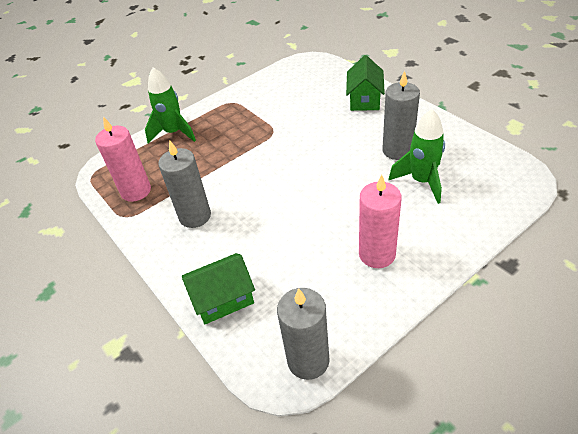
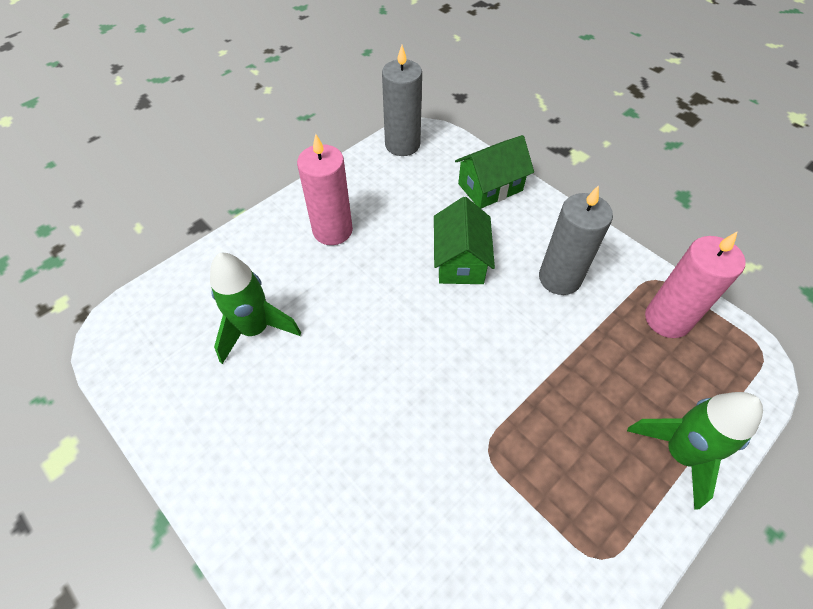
camera: 170 degrees right, 10 degrees up
green house [346,55,385,111] -> green house moved to [434,197,495,284]
grey candle [382,71,420,160] -> none

